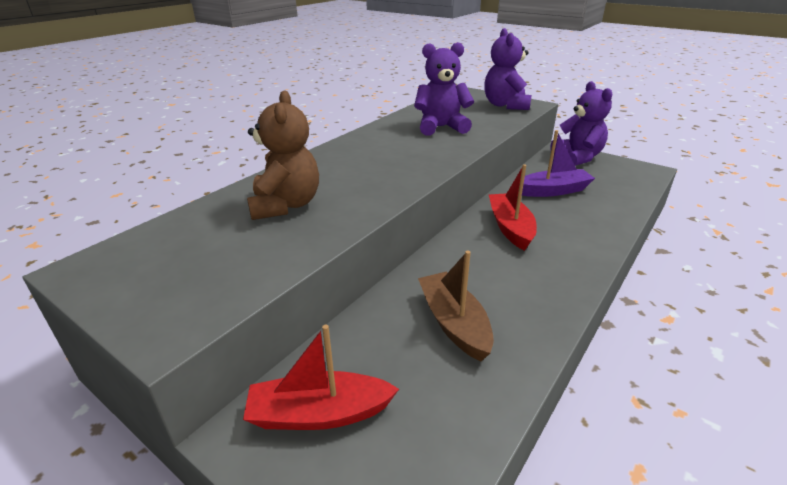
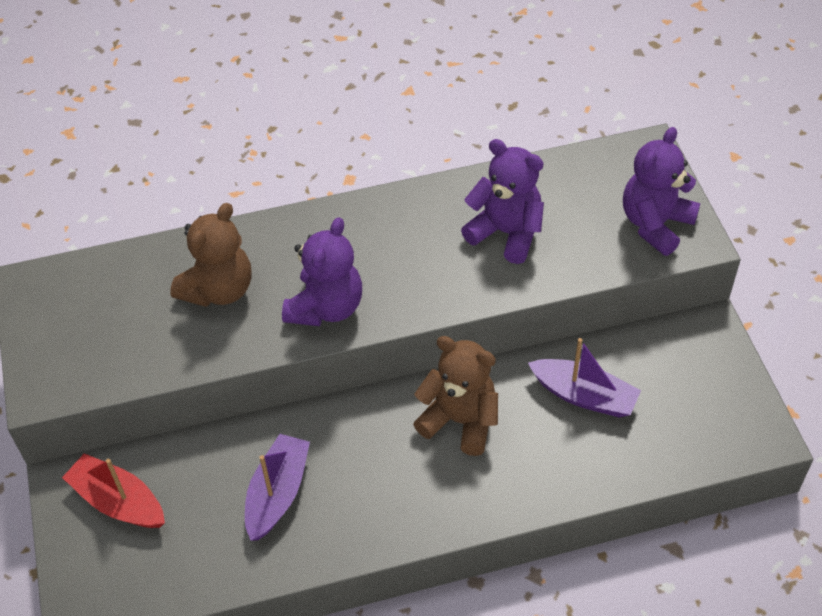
camera: 40 degrees right, 20 degrees up
brown boat [418,251,494,361] -> purple boat [245,434,310,541]
red boat [489,164,537,251] -> brown teddy bear [413,336,498,456]
purple teddy bear [550,81,612,166] -> purple teddy bear moved to [282,217,362,326]

